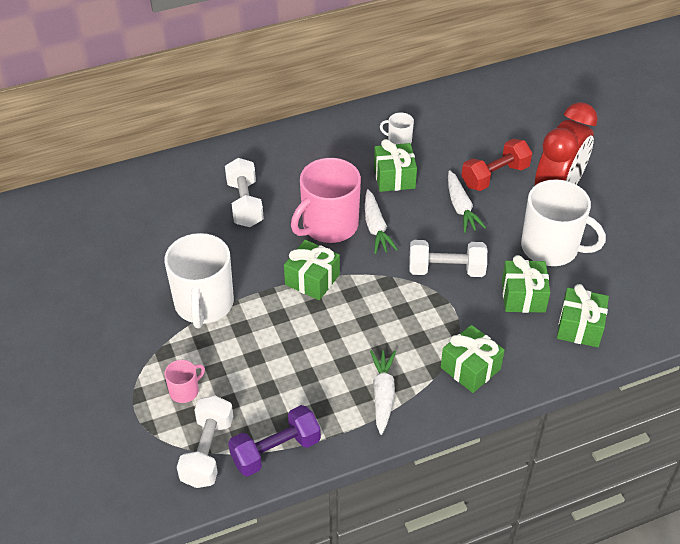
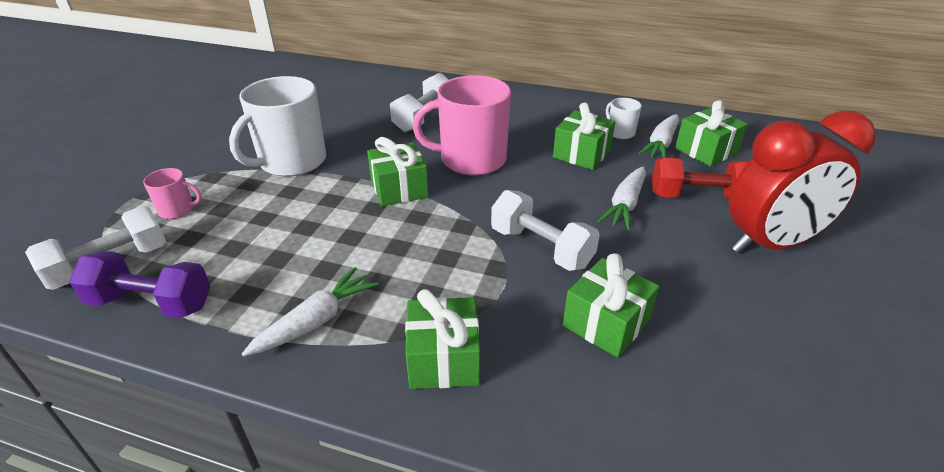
camera: 40 degrees right, 10 degrees down
white carrot [365,189,398,254] -> white carrot moved to [638,114,679,158]
white mug [521,179,606,266] -> none
green gift [557,284,609,347] -> green gift moved to [675,100,748,166]

